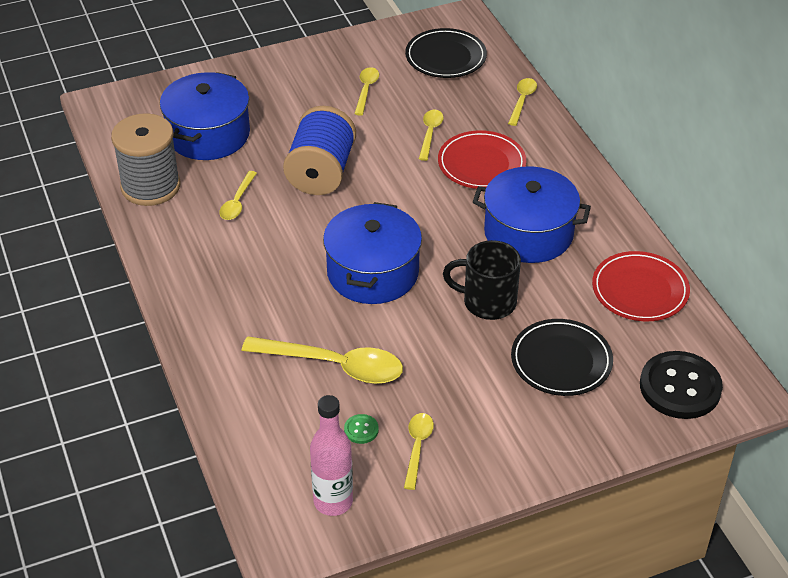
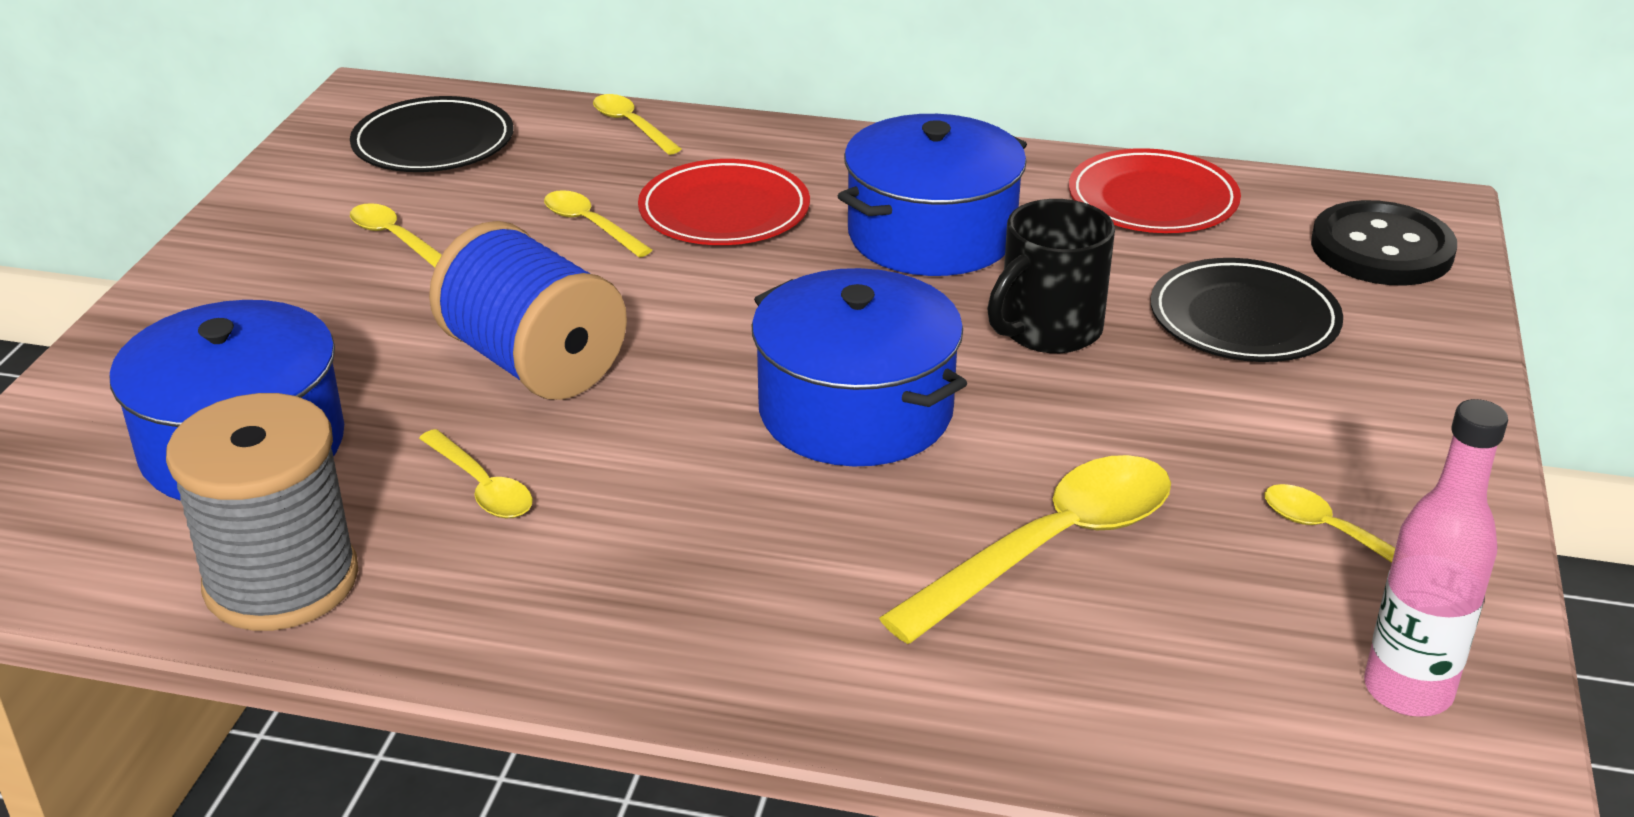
camera: 55 degrees left, 10 degrees down
green button [344,414,379,444] -> none

